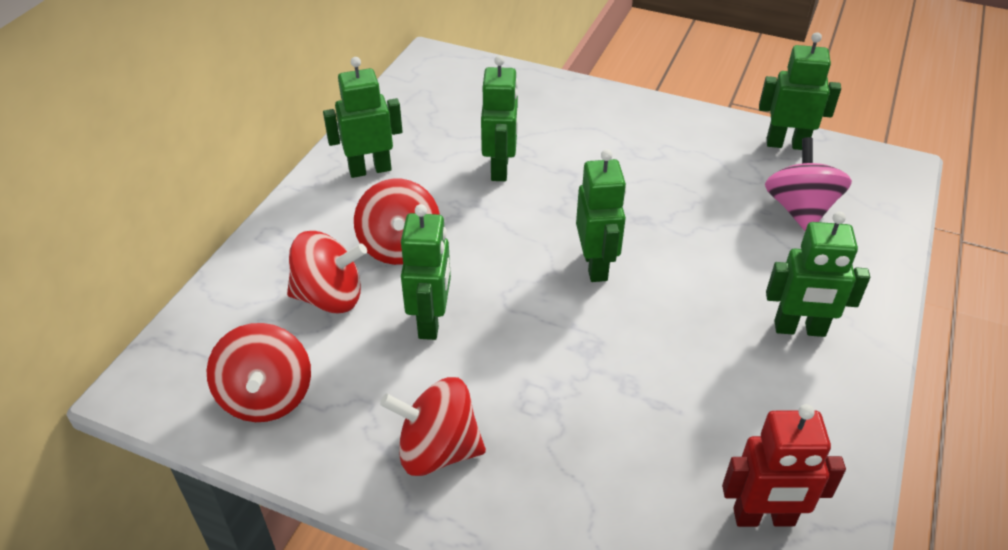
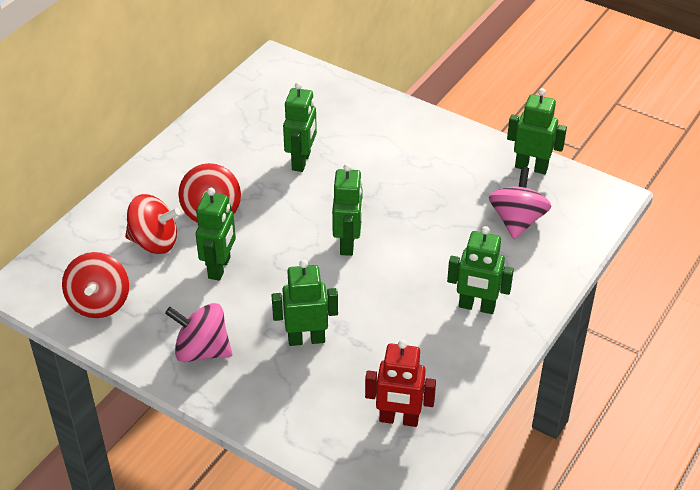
camera: 10 degrees right, 0 degrees up
green robot [323,57,403,178] -> green robot moved to [272,259,338,346]
red spinning top [380,377,486,476] -> pink spinning top [165,303,232,362]

